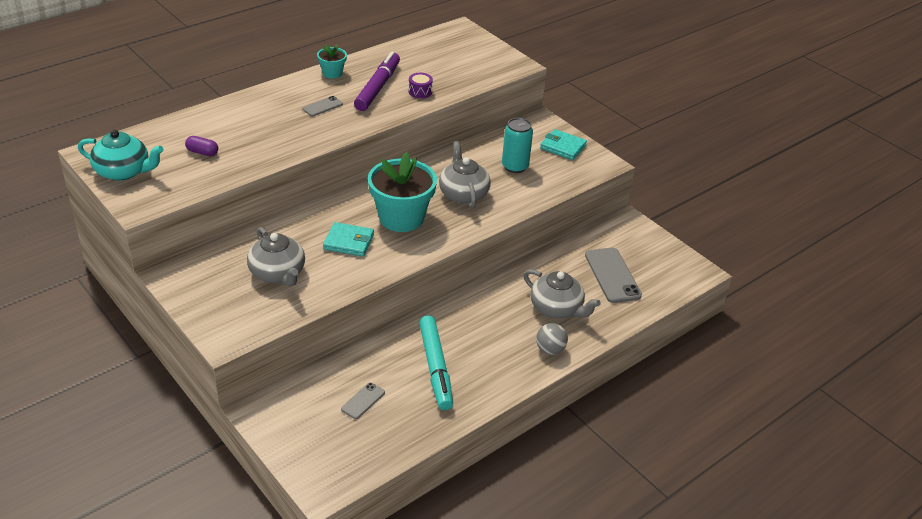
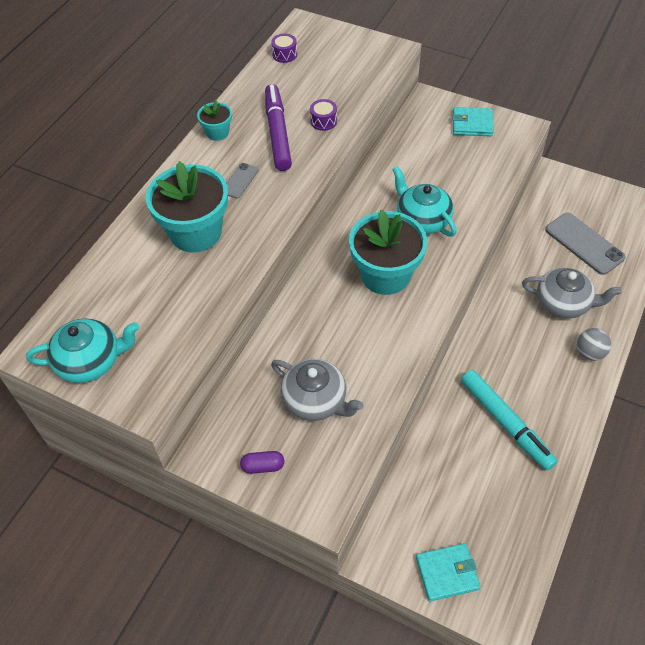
camera: 20 degrees left, 15 degrees up
purple capsule [185,136,218,156] -> purple capsule moved to [240,451,284,474]
turquoise wallet [323,222,374,257] -> turquoise wallet moved to [416,543,480,602]
grey phone [341,382,385,419] -> none
grey teapot [439,141,491,208] -> turquoise teapot [392,166,457,237]
turquoise can [502,118,533,173] -> none
none -> turquoise flower pot [146,161,228,253]
none -> purple drum [271,34,297,63]

